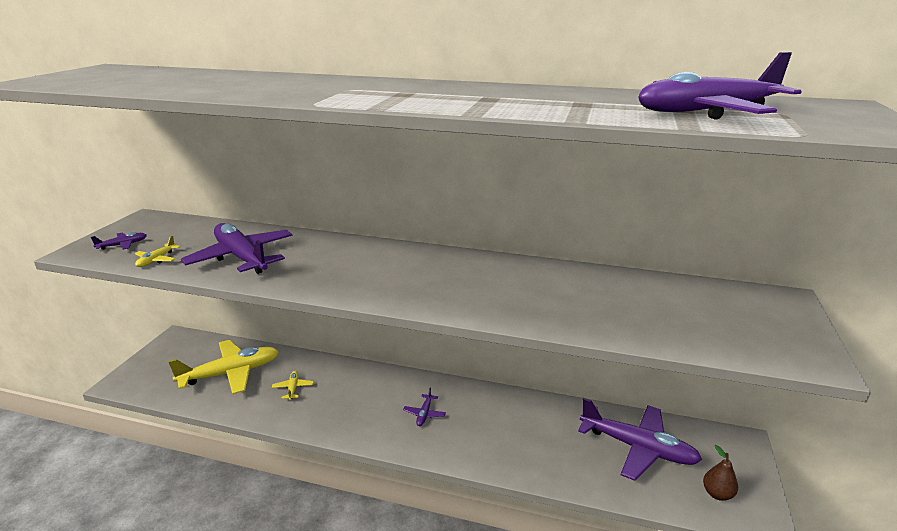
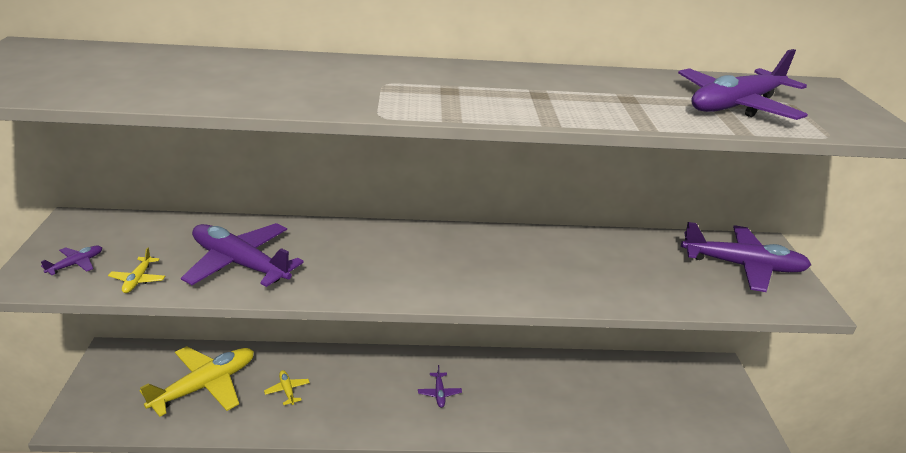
camera: 20 degrees left, 5 degrees up
purple plane [578,398,702,481] -> purple plane moved to [681,222,811,292]
brown pear [703,445,738,501] -> none

